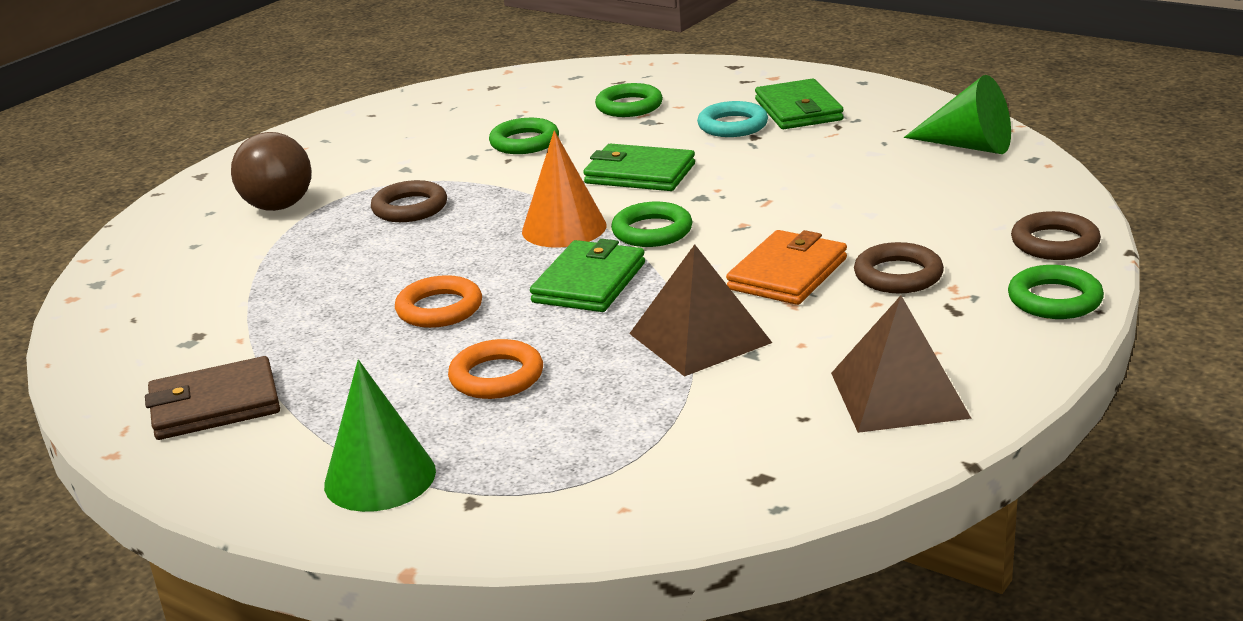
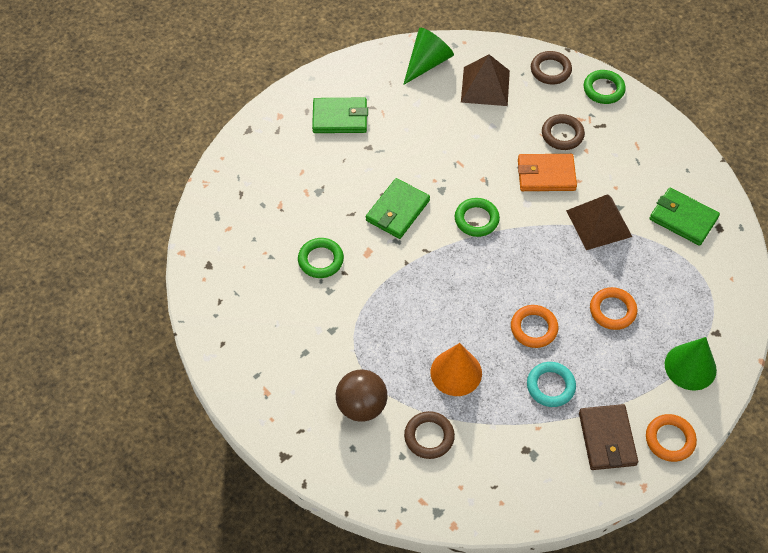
camera: 80 degrees left, 30 degrees up
brown ring [371,180,447,222] -> brown ring moved to [404,411,455,459]
orange cone [522,131,606,248] -> orange cone moved to [430,343,482,396]
green wallet [530,239,645,312] -> green wallet moved to [649,188,720,246]
green ring [595,83,663,117] -> none
turquoise ring [697,101,768,137] -> turquoise ring moved to [527,362,576,407]
orange wallet [726,230,847,305] -> orange wallet turned 45 degrees counterclockwise [518,154,577,191]
brown pyramid [831,296,972,433] -> brown pyramid moved to [461,54,510,106]
none -> orange ring [646,414,697,462]

